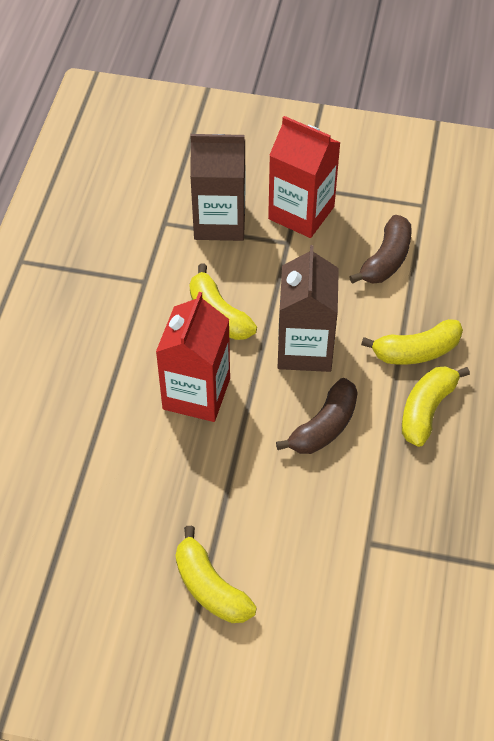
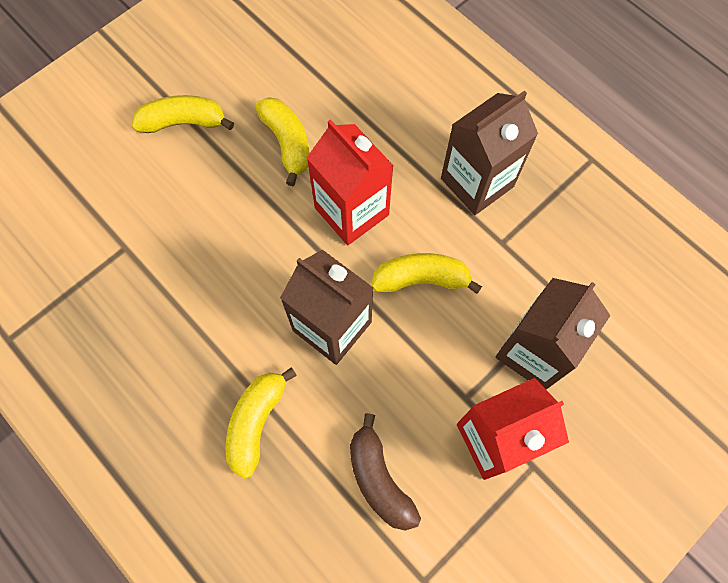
camera: 125 degrees right, 15 degrees up
brown banana [276,378,358,454] -> none
yellow banana [402,366,470,447] -> yellow banana moved to [255,97,310,186]
none -> brown carton [441,91,538,215]

